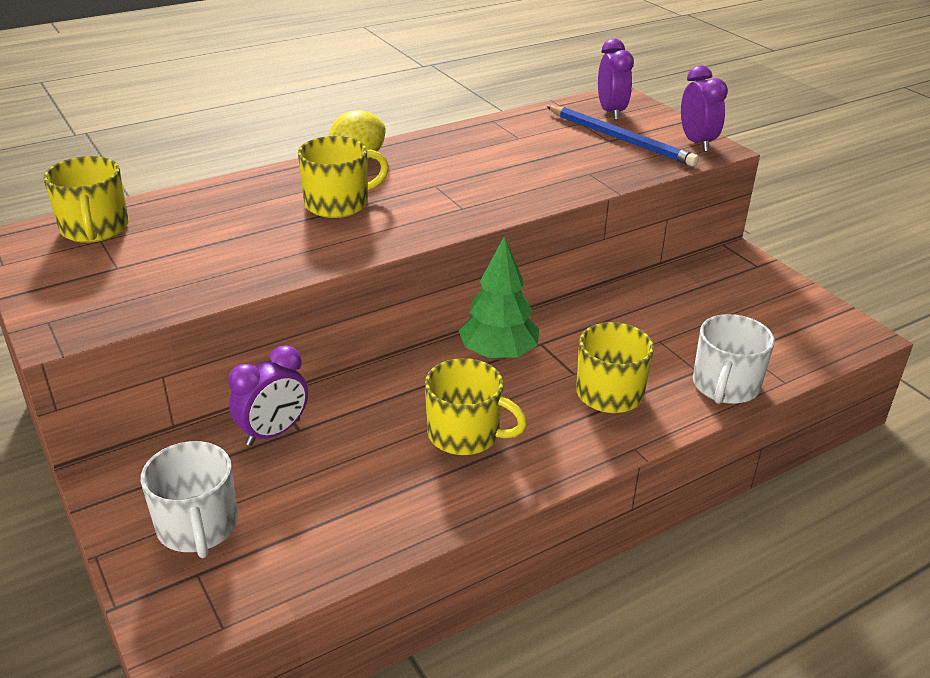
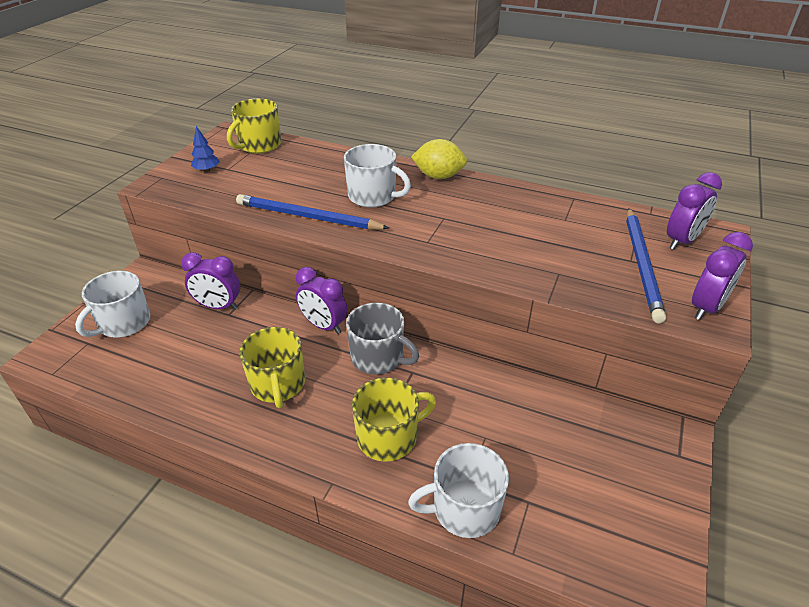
camera: 55 degrees right, 5 degrees up
yellow mug [298,136,389,218] -> white mug [344,144,411,208]
green tree [459,236,539,360] -> grey mug [346,302,419,374]
none -> blue tree [191,126,220,172]
none -> blue pencil [236,194,389,230]
none -> purple clock [295,267,347,334]

